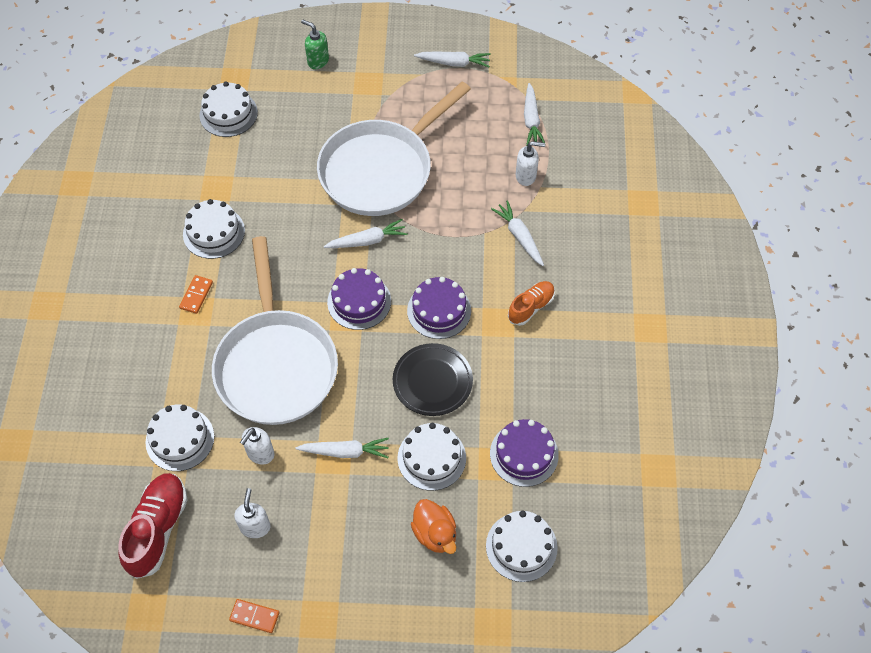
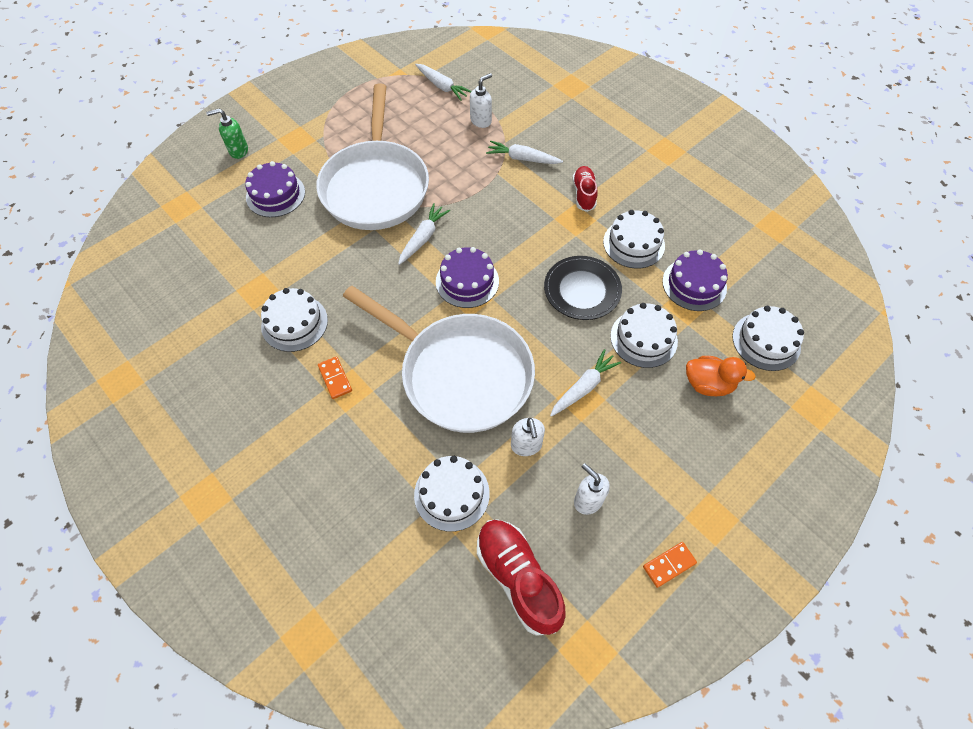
camera: 45 degrees left, 0 degrees up
white cake [199,82,258,137] -> white cake moved to [603,210,665,269]
purple cake [407,277,471,339] -> purple cake moved to [245,161,305,217]
white carrot [414,51,491,67] -> none
orange shoe [508,281,555,326] -> red shoe [572,166,597,212]

